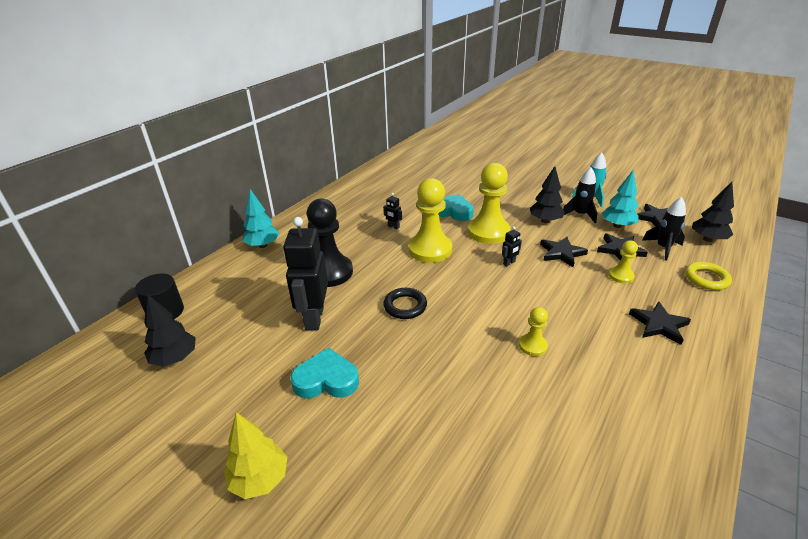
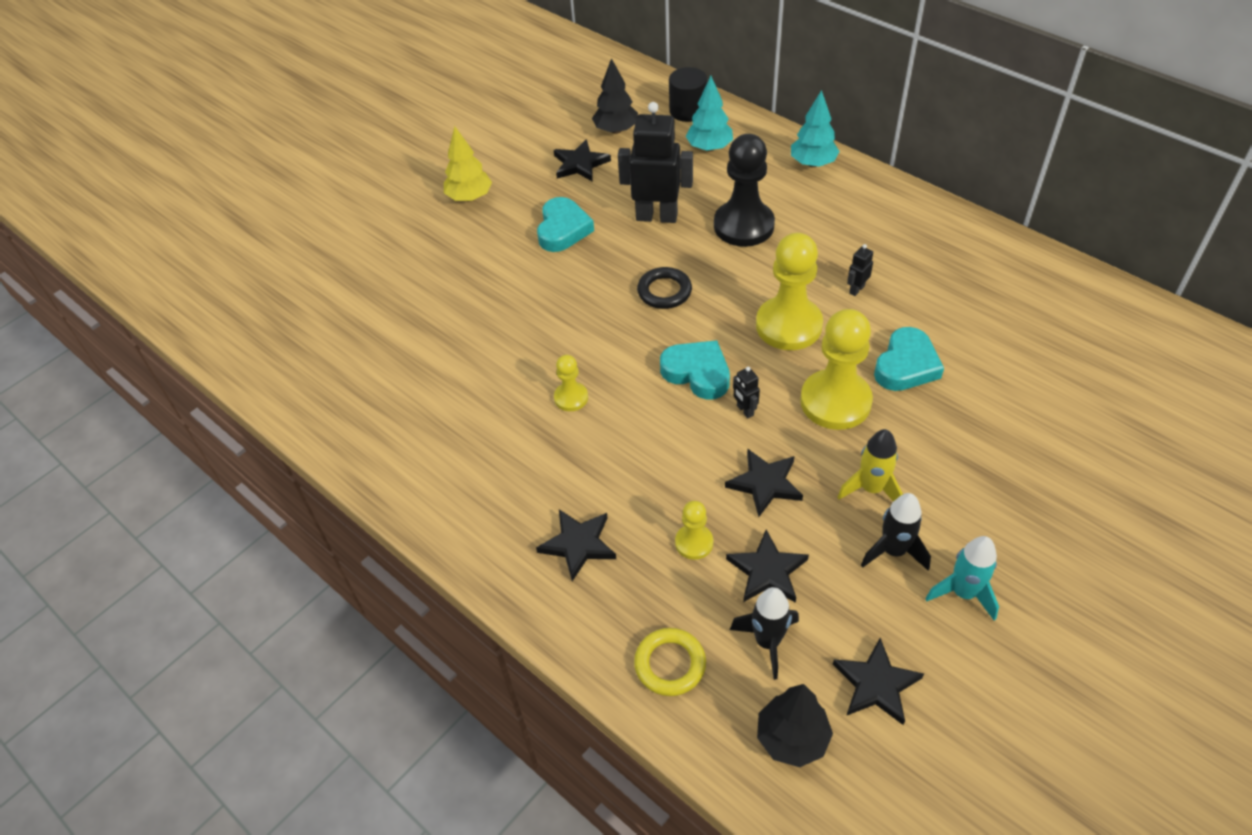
camera: 100 degrees right, 15 degrees up
black tree [530,166,565,223] -> yellow rocket [838,429,903,502]
turquoise tree [602,170,639,228] -> turquoise tree moved to [686,76,733,152]
none -> black star [554,139,611,182]
none -> turquoise heart [660,340,730,400]

